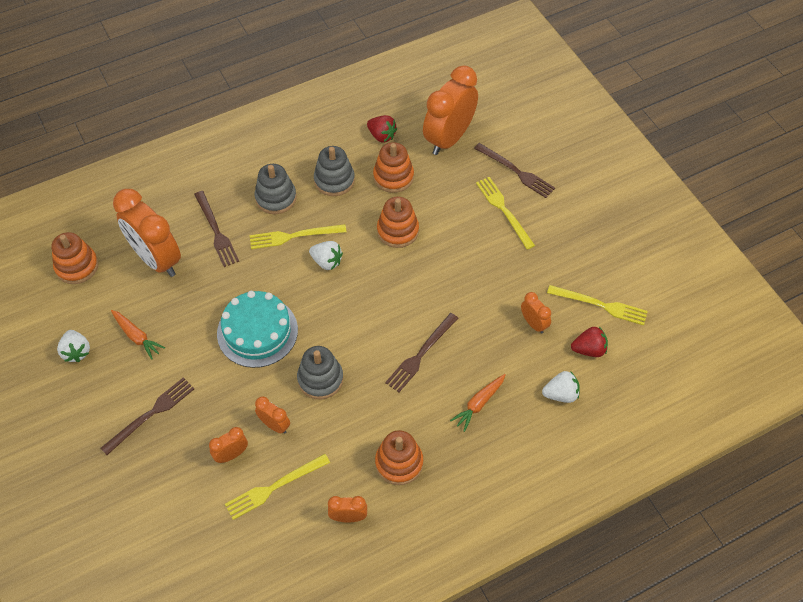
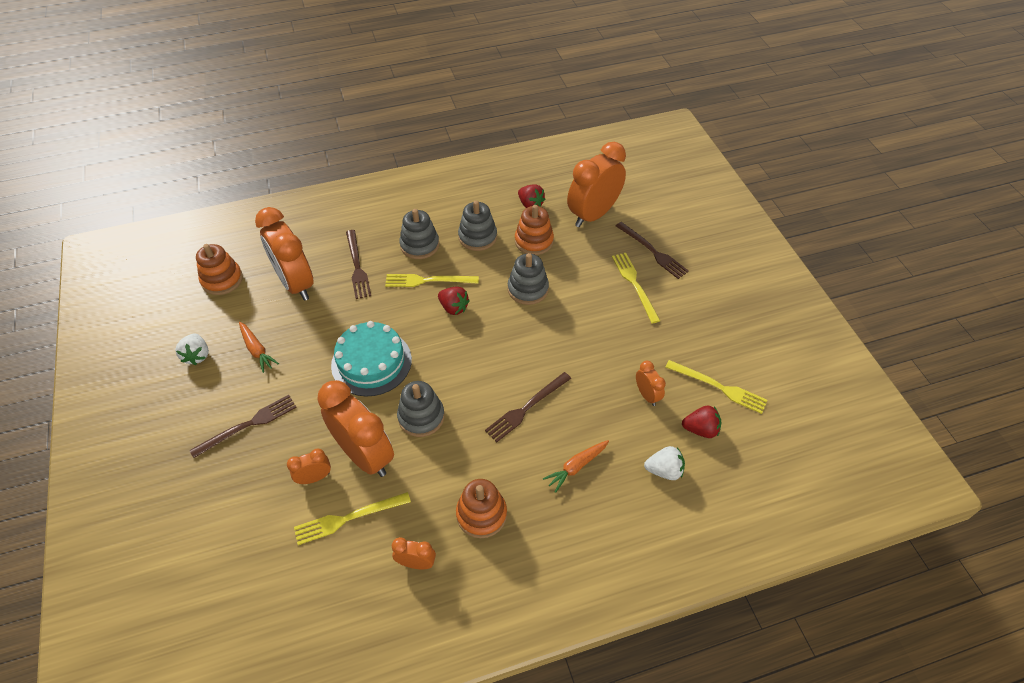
camera: 10 degrees right, 5 degrees down
orange clock [255,396,290,434] -> orange clock [317,380,394,477], size x2.17
white strawberry [309,241,343,270] -> red strawberry [438,287,470,315]
orange stacking toy [377,197,419,248] -> grey stacking toy [508,253,549,305]

